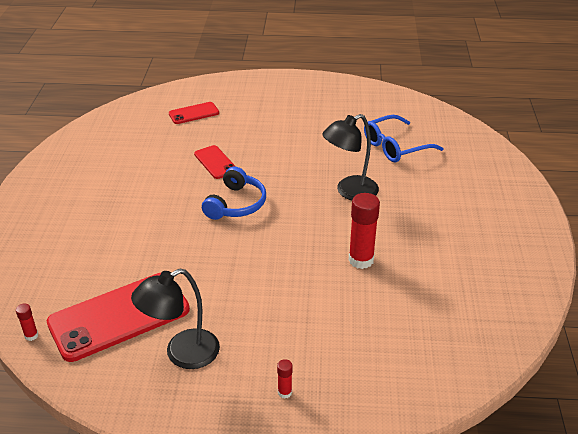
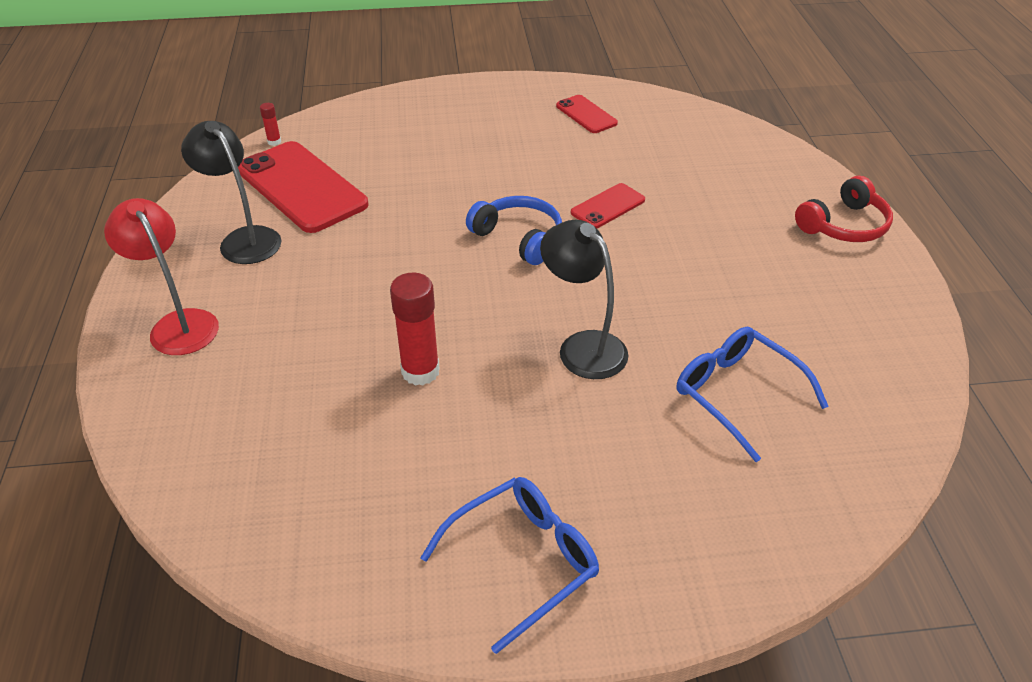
camera: 80 degrees right, 5 degrees up
red phone [169,102,219,124] -> red phone moved to [556,95,618,133]
blue headphones [202,166,266,220] -> blue headphones turned 150 degrees counterclockwise [466,196,562,265]
red glue stick [277,359,293,399] -> red lamp [104,198,219,355]
none -> blue glasses [420,477,599,654]
none -> red headphones [795,176,893,242]

